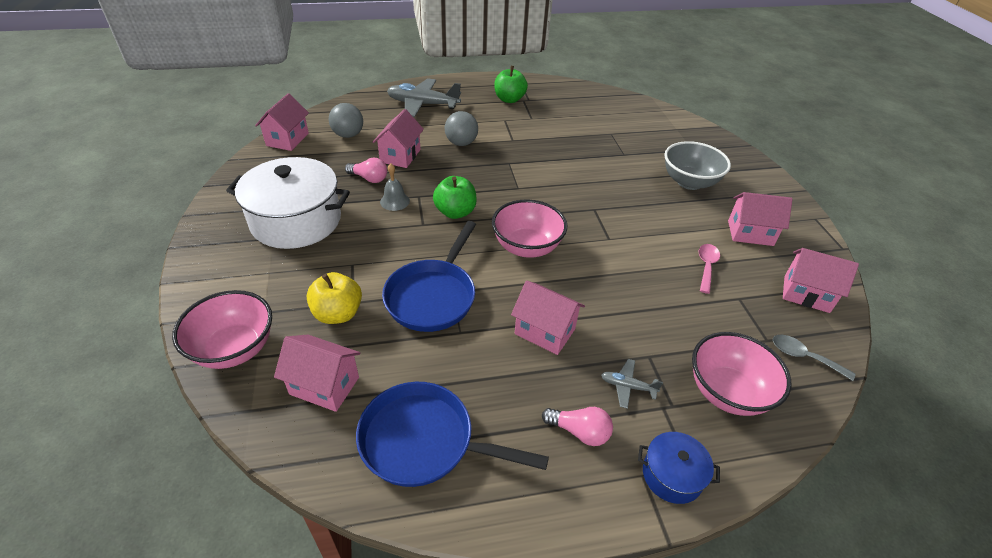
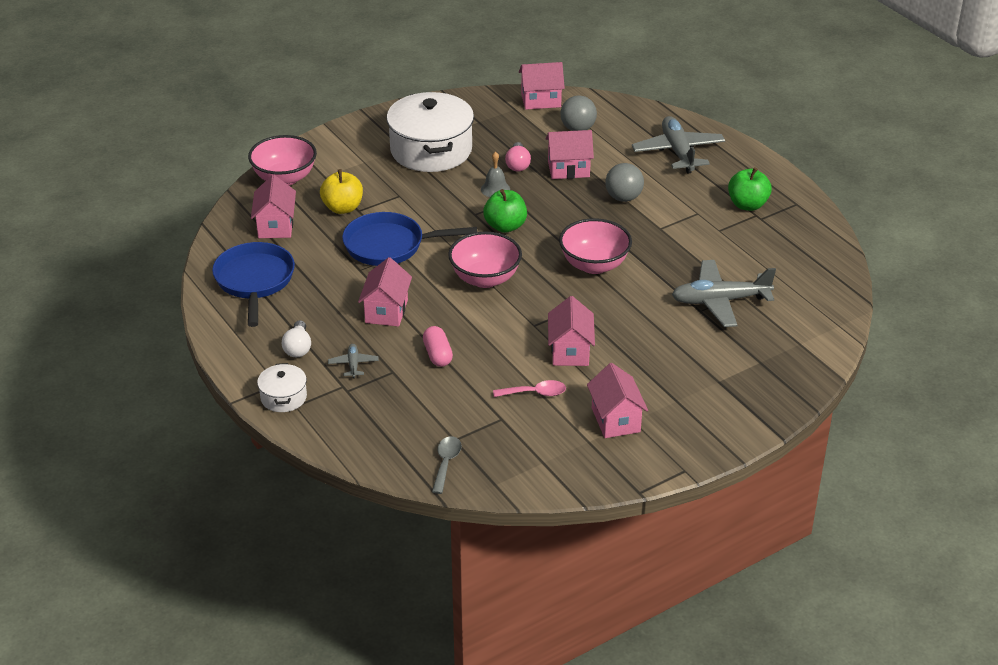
camera: 70 degrees right, 5 degrees down
pink light bulb [542,407,613,446] -> white light bulb [282,320,311,358]
blue pot [638,432,720,504] -> white pot [257,363,307,412]
grey bowl [664,141,731,190] -> none
pink bowl [692,332,791,416] -> pink bowl moved to [559,218,632,274]
pink house [783,248,859,313] -> pink house moved to [548,296,595,366]
none -> pink capsule [423,326,453,367]
none -> grey plane [672,260,776,327]

